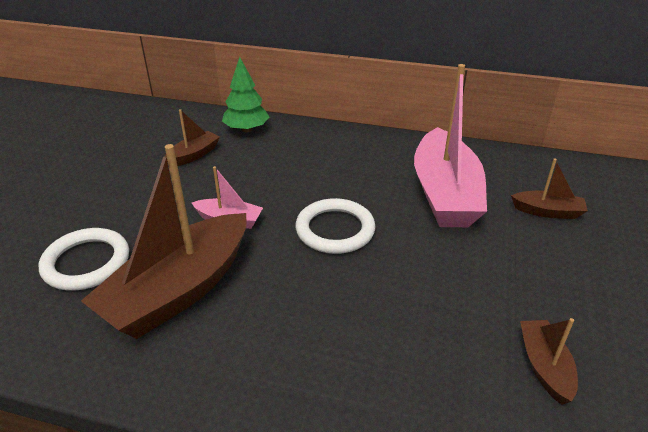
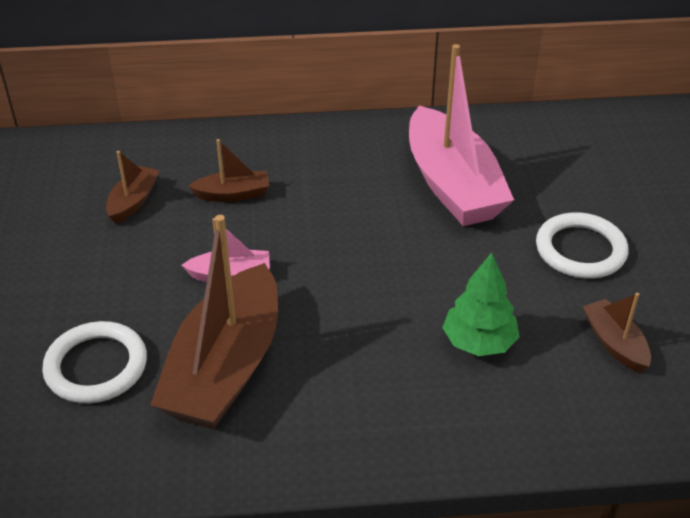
camera: 20 degrees left, 5 degrees up
green tree [222,57,269,132] -> green tree moved to [442,253,520,356]
white ring [296,198,376,254] -> white ring moved to [536,212,629,278]
brown boat [511,159,588,219] -> brown boat moved to [188,139,269,202]

